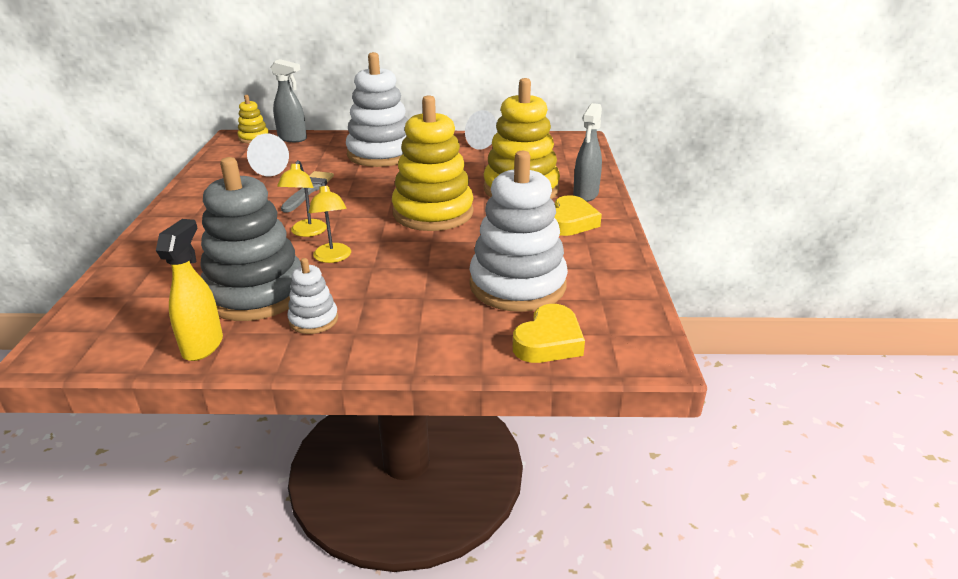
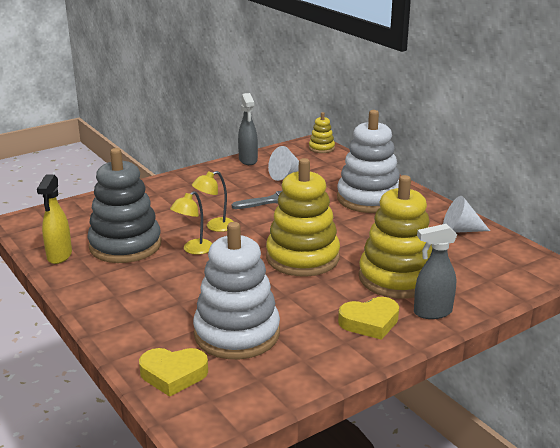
camera: 55 degrees right, 5 degrees down
yellow spray bottle [156,219,223,361] -> yellow spray bottle turned 120 degrees clockwise [37,174,72,264]
grey spray bottle [270,59,307,142] -> grey spray bottle moved to [238,93,258,165]
white stacking toy [287,258,338,334] -> none

